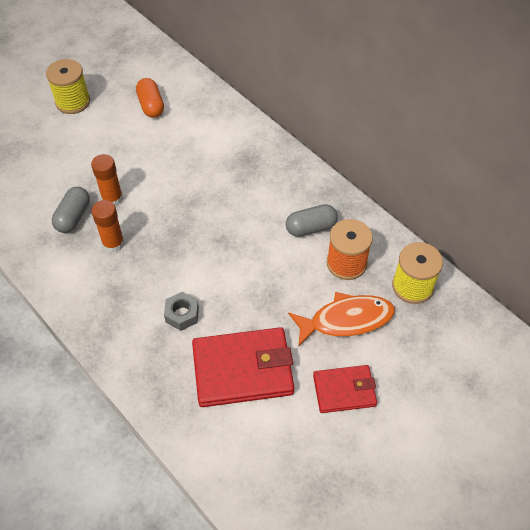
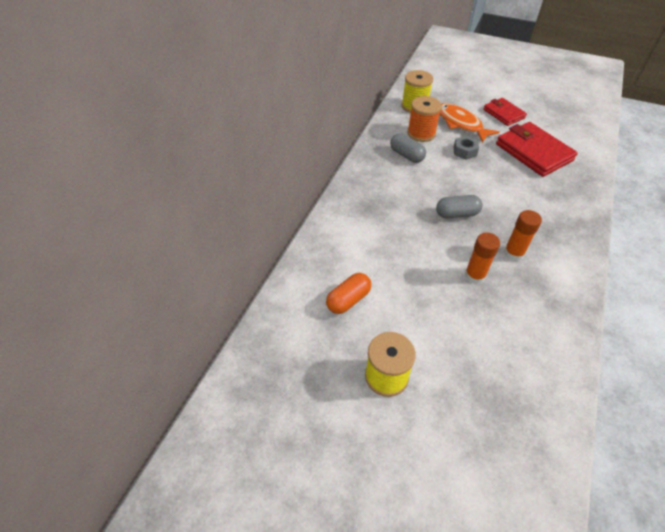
camera: 115 degrees left, 5 degrees down
grey capsule [52,187,90,233] -> grey capsule moved to [436,195,482,218]
grey nut [164,292,199,331] -> grey nut moved to [454,136,479,160]

